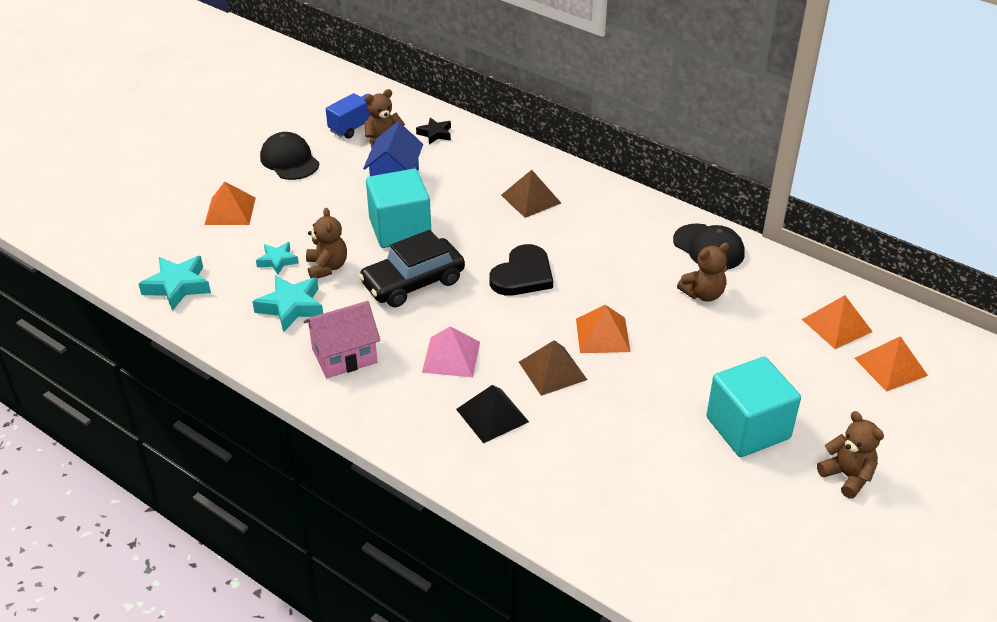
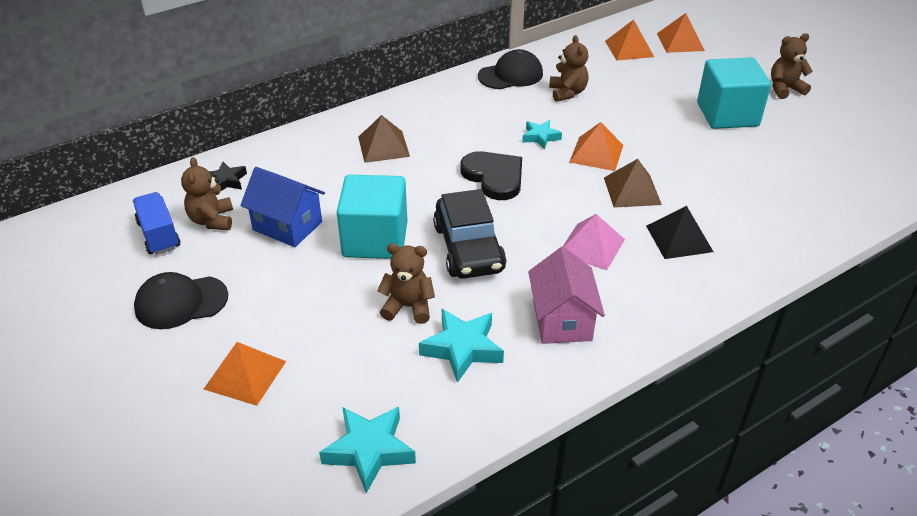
camera: 70 degrees left, 0 degrees up
turquoise star [256,242,299,274] -> turquoise star moved to [522,120,562,150]

